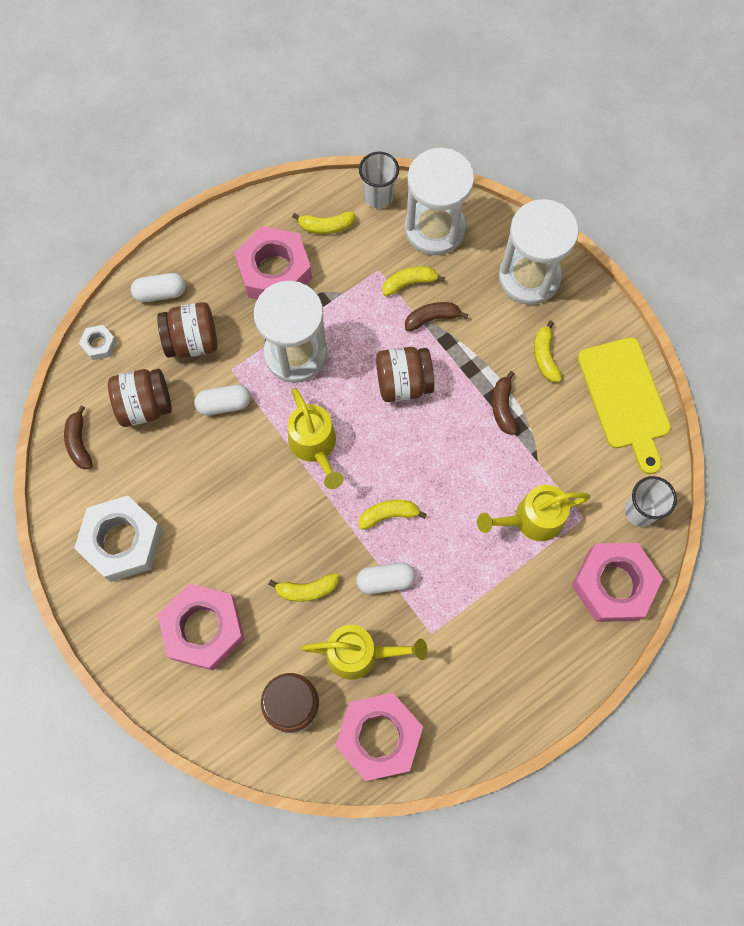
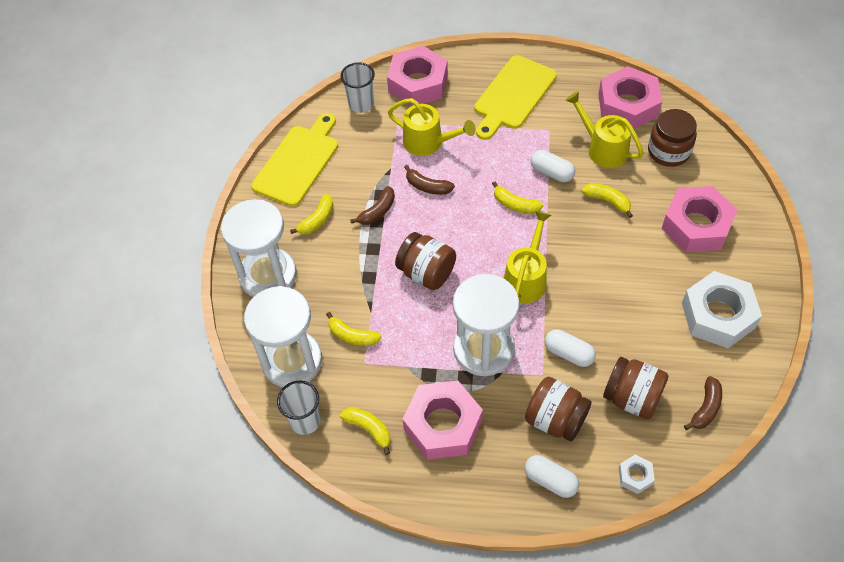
camera: 135 degrees left, 15 degrees down
brown banana [405,302,468,331] -> brown banana moved to [404,165,455,195]
none -> yellow cutting board [475,55,557,140]

